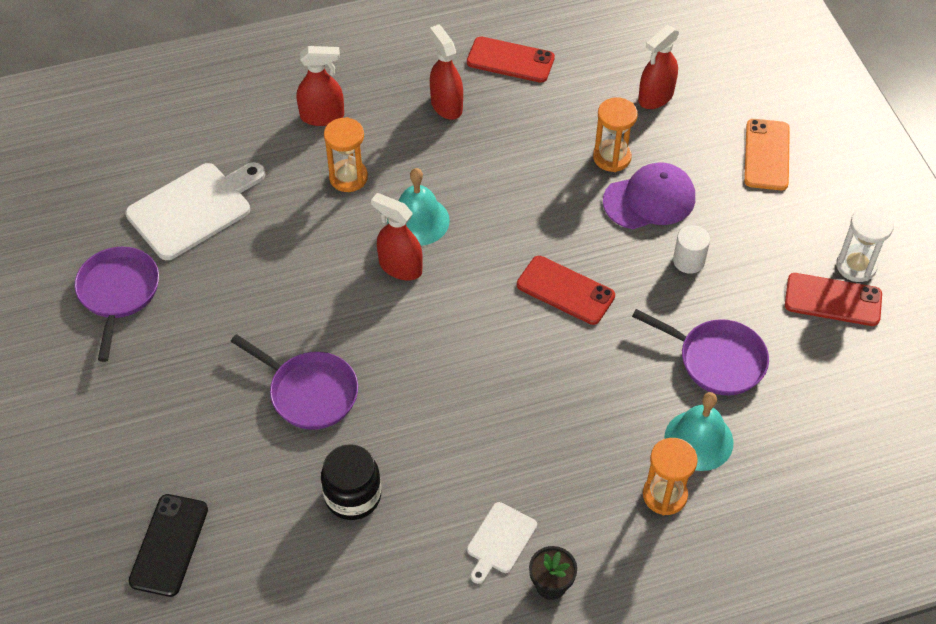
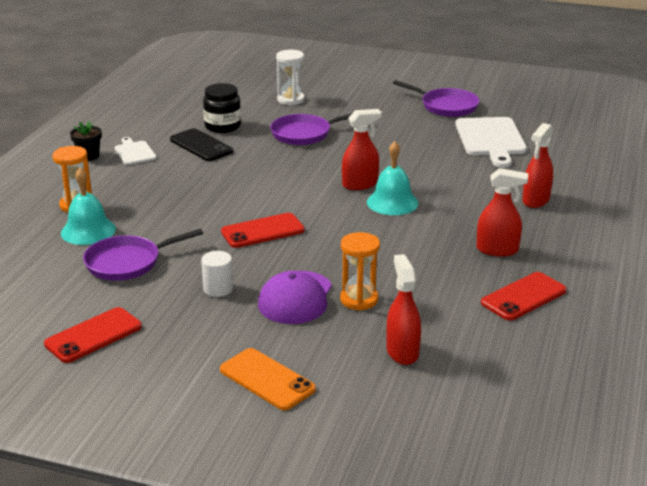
camera: 125 degrees right, 25 degrees down
black phone [129,494,208,597] -> black phone moved to [170,128,233,161]
orange hourglass [324,117,368,192] -> none
white hourglass [836,206,894,282] -> white hourglass moved to [276,50,305,105]

